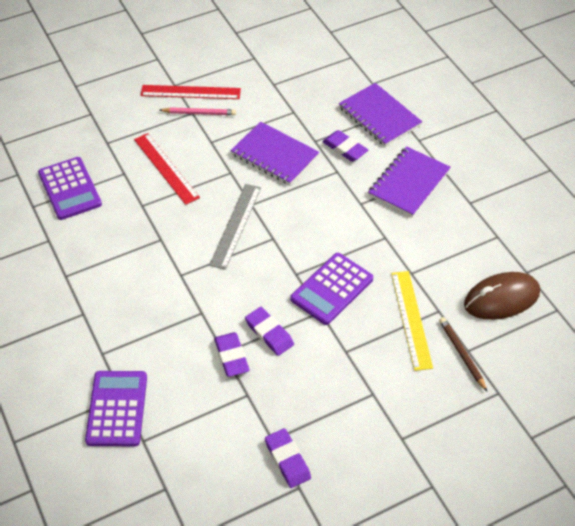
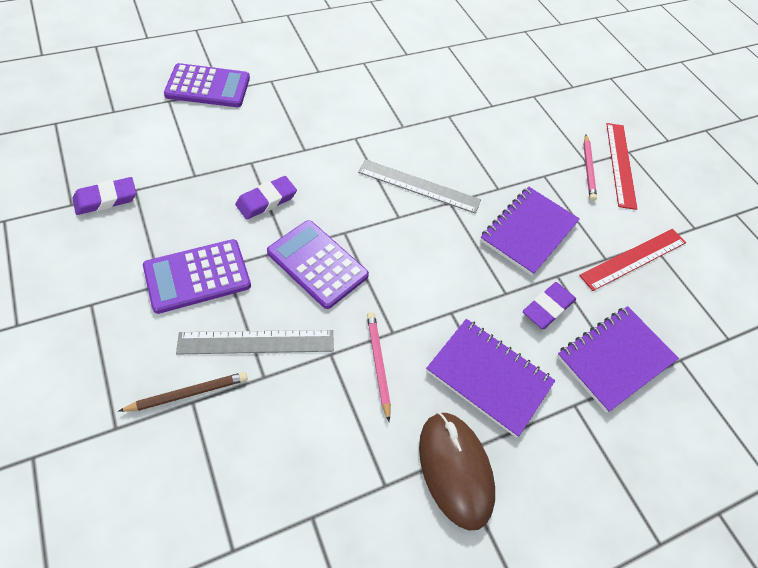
camera: 85 degrees right, 5 degrees up
purple calculator [38,157,102,220] -> purple calculator moved to [143,239,251,314]
red ruler [134,133,200,205] -> red ruler moved to [579,229,686,291]
purple eraser [214,332,249,377] -> none
yellow ruler [391,271,433,371] -> grey ruler [176,330,334,354]
brown mouse [464,272,540,320] -> brown mouse moved to [419,412,495,531]
none -> pink pencil [367,312,391,422]

